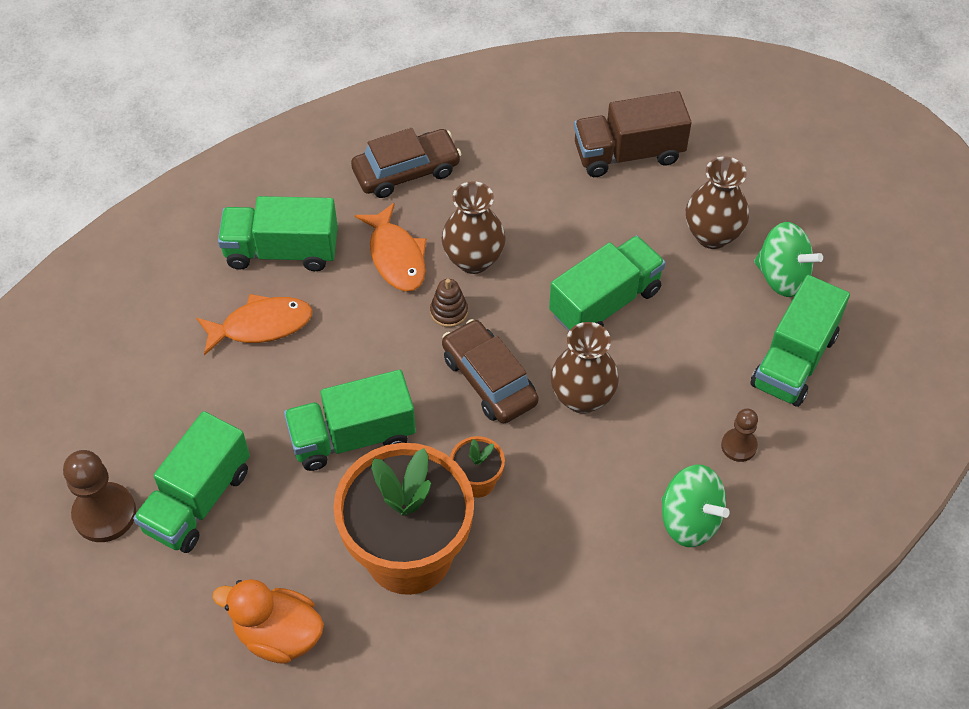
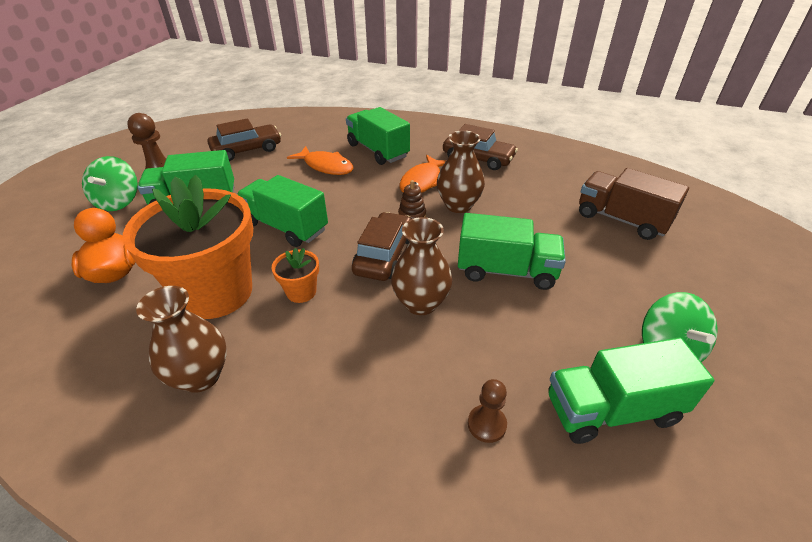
camera: 50 degrees right, 15 degrees down
green spinning top [661,465,730,547] -> green spinning top moved to [82,156,138,211]
brown vase [686,156,749,249] -> brown vase moved to [136,286,227,393]
none -> brown car [208,118,281,161]

